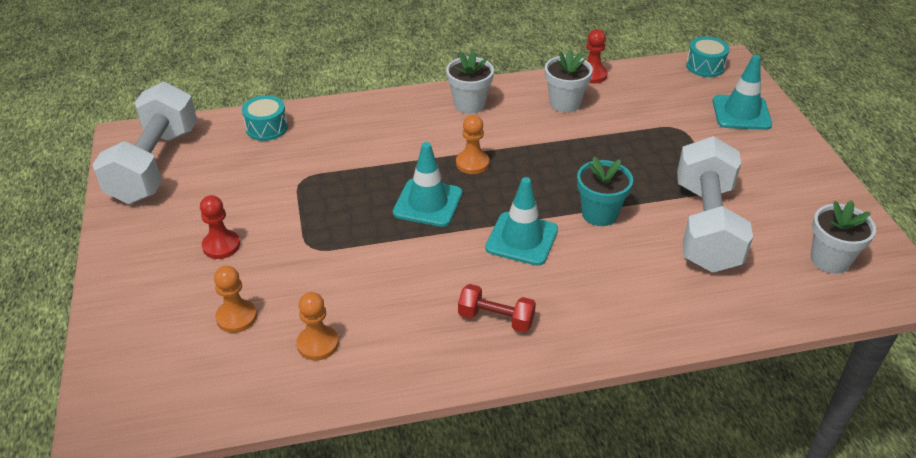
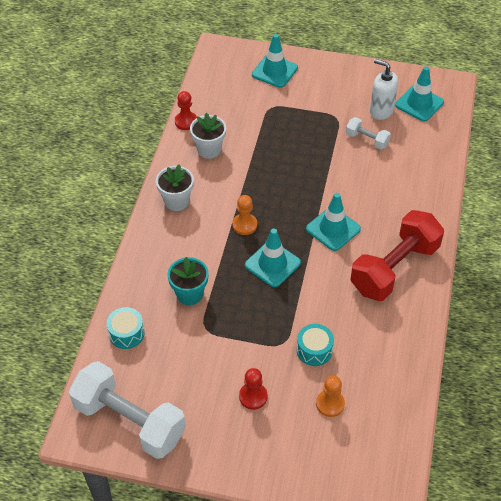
camera: 65 degrees left, 10 degrees up
orange pawn [297,292,339,361] -> none
red dumbbell [458,284,536,333] -> red dumbbell [350,210,444,301], size x2.14
turquoise flower pot [577,157,633,226] -> turquoise flower pot moved to [167,257,209,305]
white dumbbell [677,136,753,273] -> white dumbbell [346,117,391,150], size x0.47
turquoise drum [686,37,730,77] -> turquoise drum moved to [297,324,334,366]
white flower pot [811,200,876,274] -> turquoise traffic cone [395,66,444,122]
none -> white soap dispenser [370,59,398,120]

